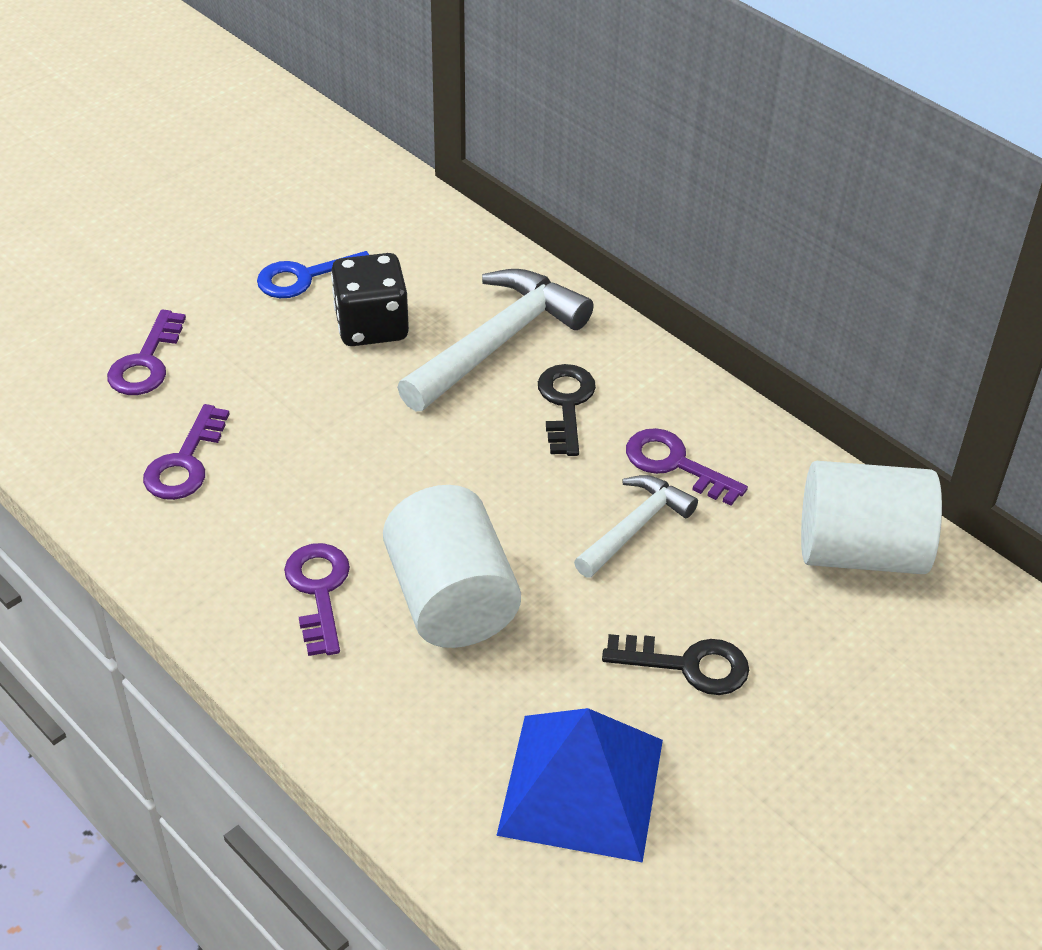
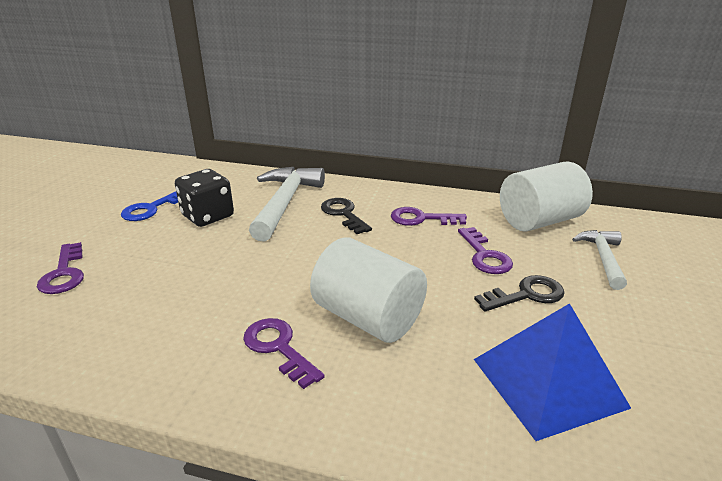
camera: 30 degrees left, 15 degrees down
purple key [143,404,230,500] -> purple key moved to [458,227,513,274]
white hammer [574,475,698,578] -> white hammer moved to [572,230,627,290]

